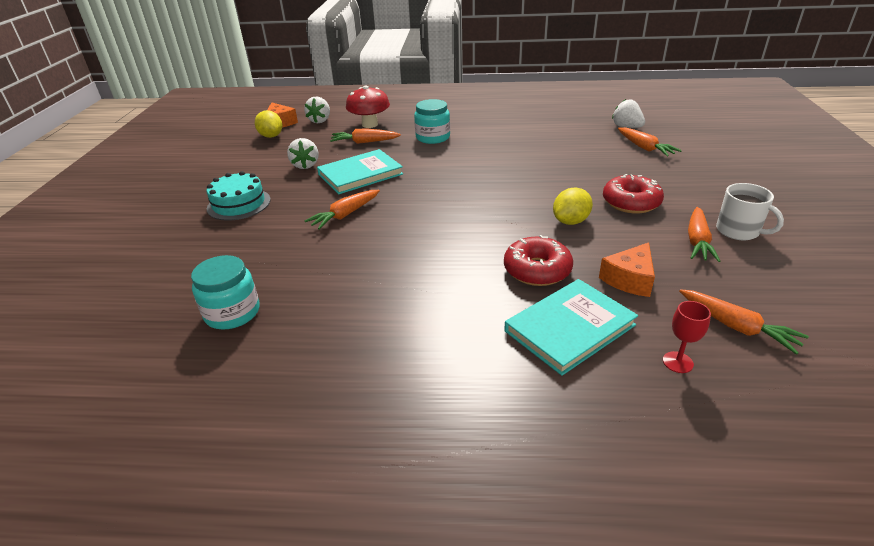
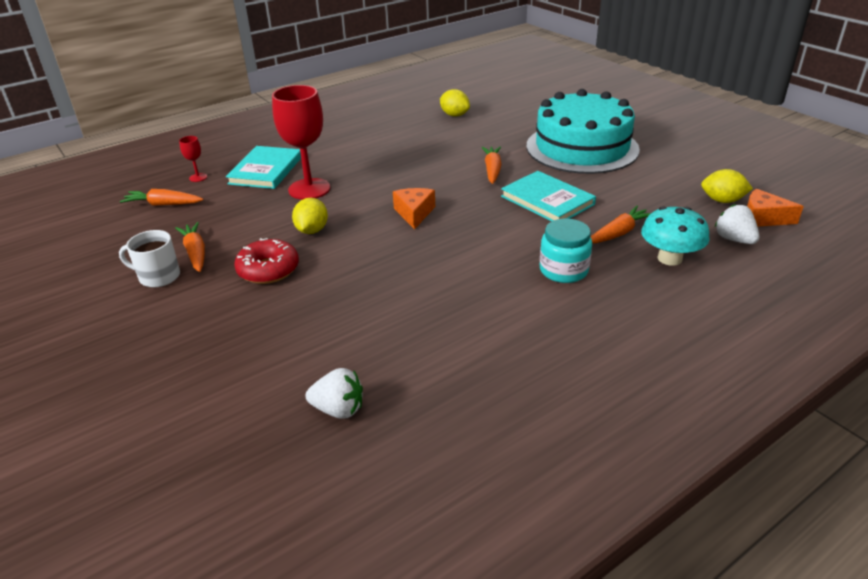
camera: 140 degrees right, 0 degrees up
turquoise jar [191,255,260,330] -> yellow lemon [440,89,470,117]
turquoise cake [206,171,271,221] -> turquoise cake [526,89,640,174], size x2.01
white strawberry [287,138,318,169] -> none
turquoise book [317,149,403,194] -> turquoise book turned 60 degrees counterclockwise [501,171,596,221]
red mushroom [346,85,390,128] -> turquoise mushroom [641,206,710,266]
red donut [504,235,573,286] -> red goblet [272,85,331,200]
orange cheese [599,242,655,297] -> orange cheese moved to [393,188,435,230]
orange carrot [618,127,682,156] -> none

